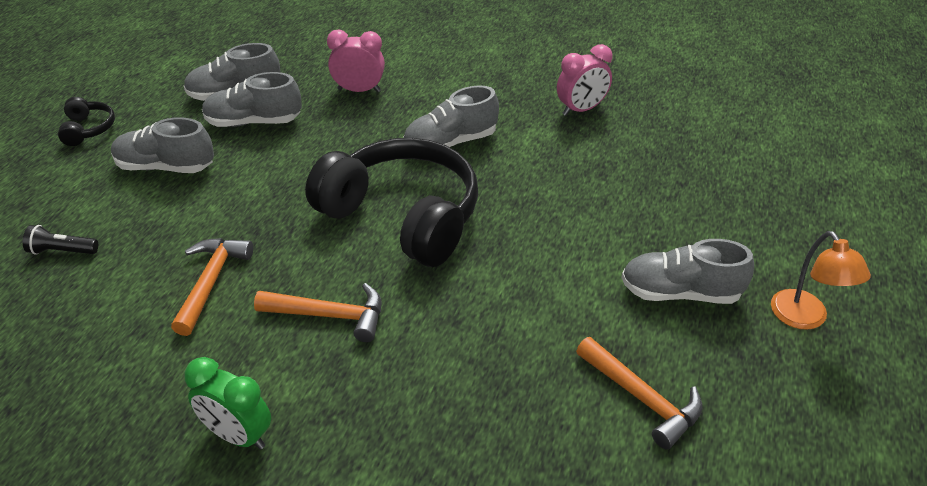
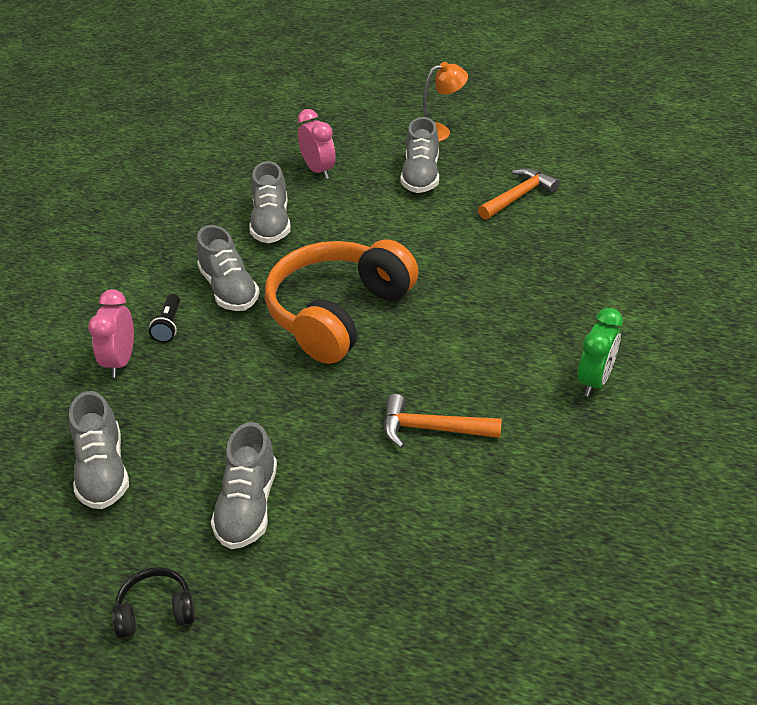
camera: 90 degrees left, 0 degrees up
black flashlight [23,225,98,255] -> black flashlight moved to [149,294,180,343]
grey shoe [202,72,302,127] -> grey shoe moved to [249,161,291,243]
orange hammer [254,283,381,342] -> none
black headphones [305,138,478,267] -> orange headphones [265,239,419,364]
pink clock [557,44,613,116] -> pink clock moved to [297,109,336,179]

